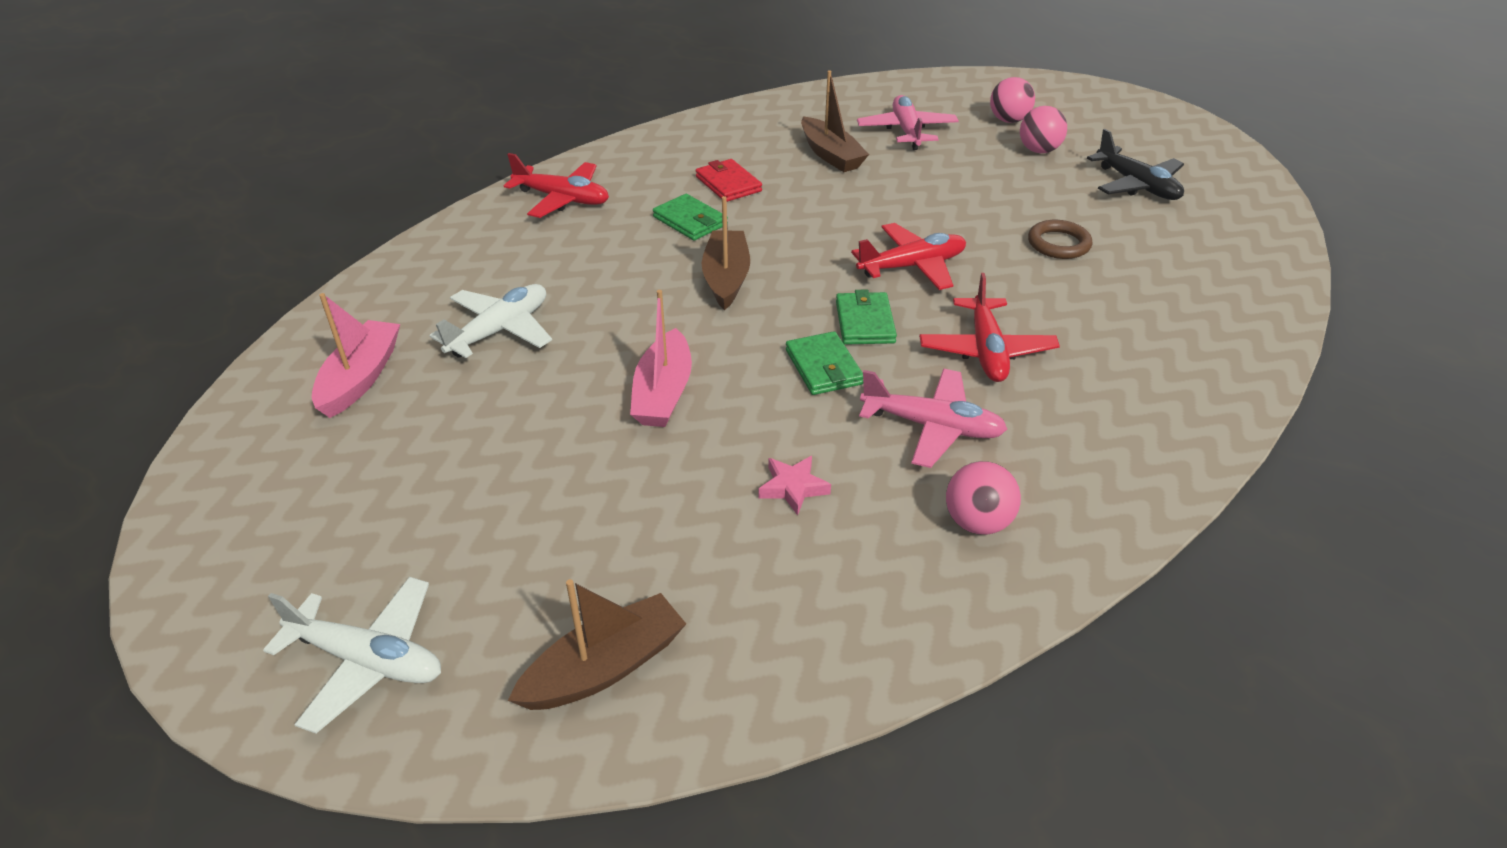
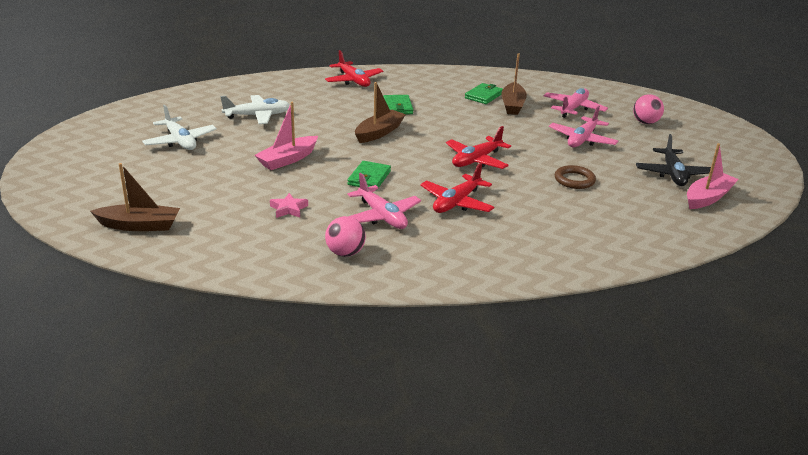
camera: 35 degrees right, 10 degrees down
white plane [263,577,441,734] -> white plane moved to [142,105,217,150]
pink boat [312,293,400,418] -> pink boat moved to [687,143,739,209]
red wallet [696,159,762,202] -> none
green wallet [836,290,897,345] -> green wallet moved to [465,83,503,104]
red plane [851,223,966,290] -> red plane turned 120 degrees clockwise [446,126,511,169]
pink ball [1020,106,1067,153] -> none
none -> pink plane [549,106,618,147]

